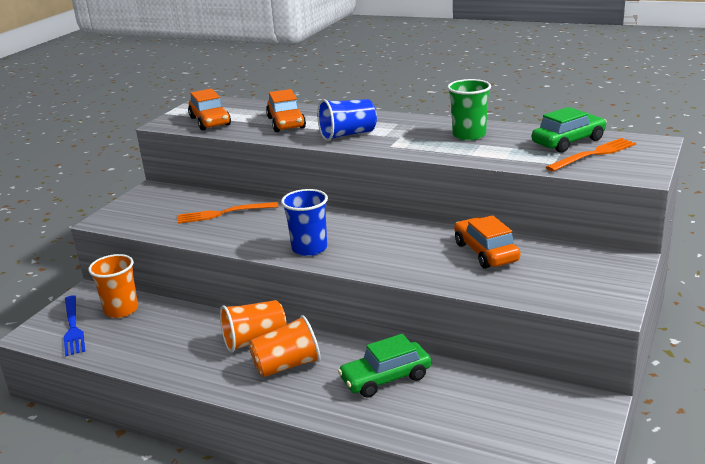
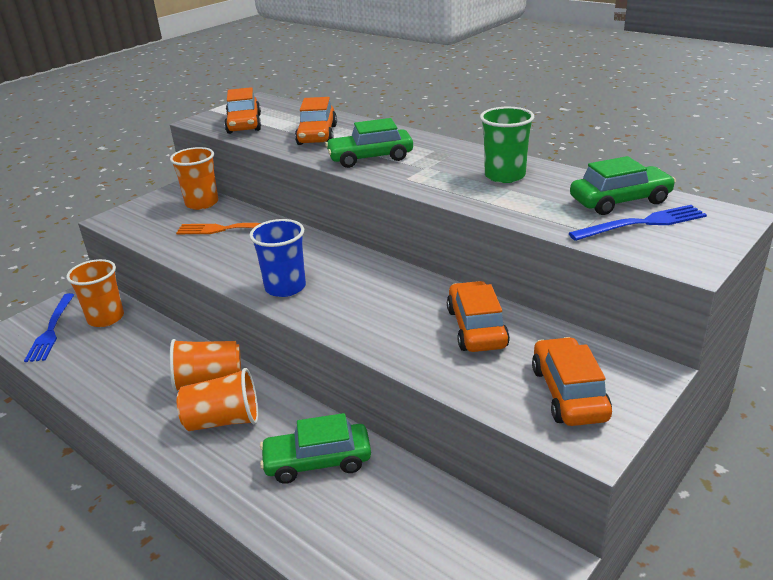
camera: 15 degrees right, 5 degrees up
blue cup [317,99,377,141] -> green car [325,118,413,168]
orange fork [546,138,636,172] -> blue fork [569,205,707,241]
none -> orange cup [170,147,218,210]
none -> orange car [532,337,612,426]

